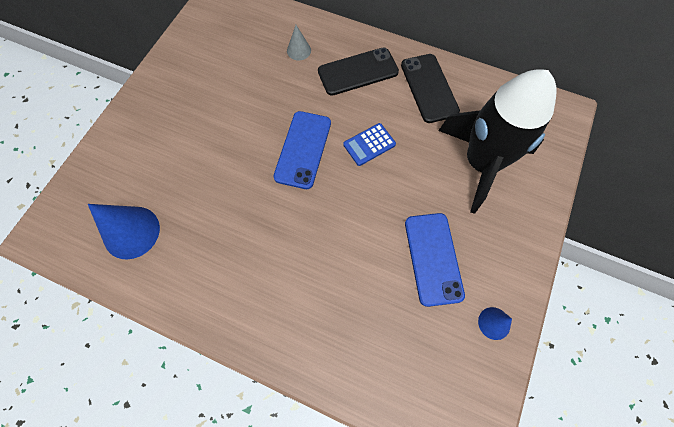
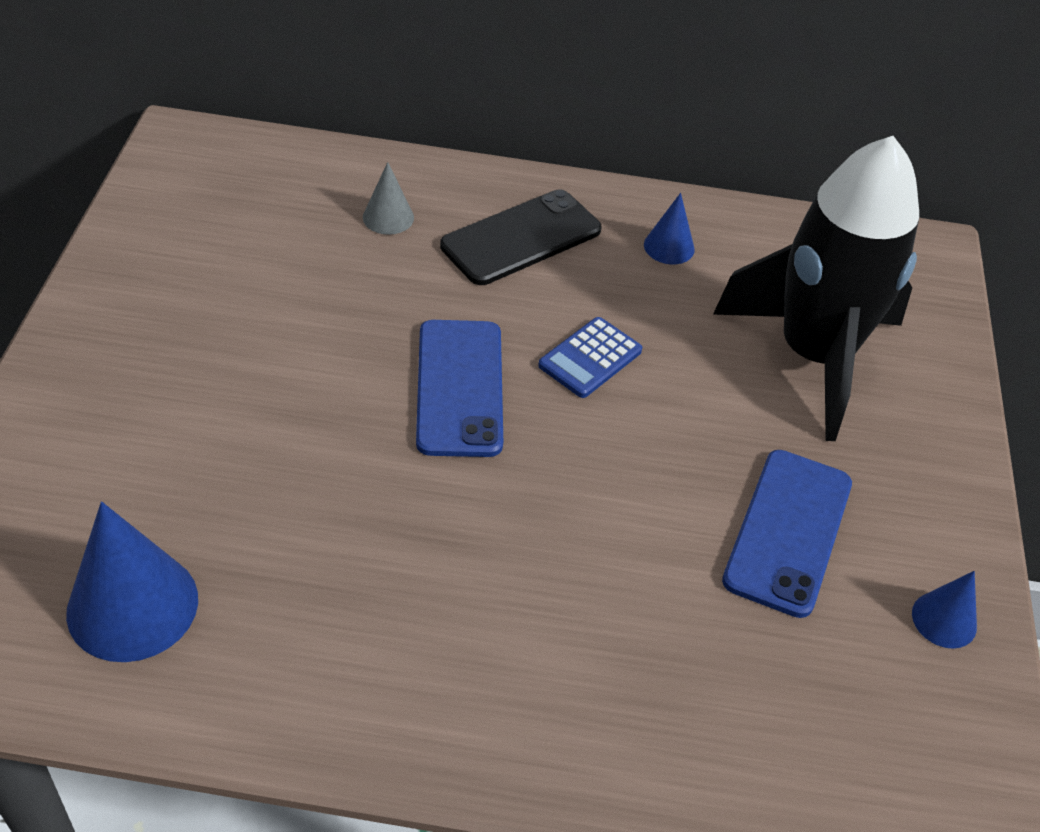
camera: 20 degrees left, 20 degrees down
black phone [401,54,460,123] -> blue cone [644,193,695,265]
blue phone [405,213,465,307] -> blue phone turned 45 degrees clockwise [722,450,852,618]

